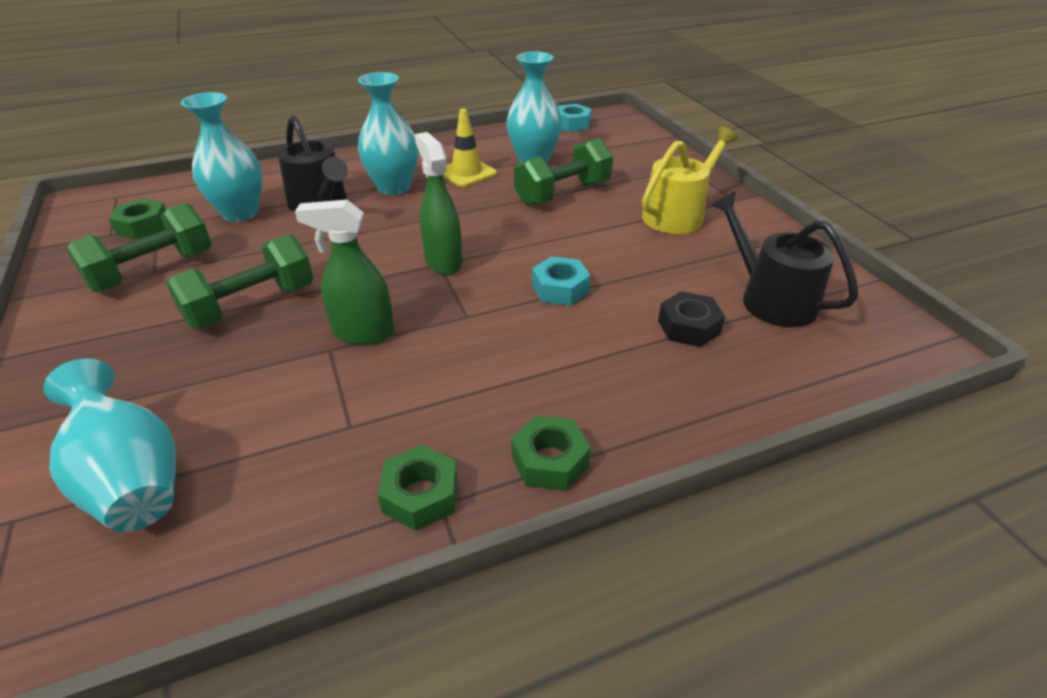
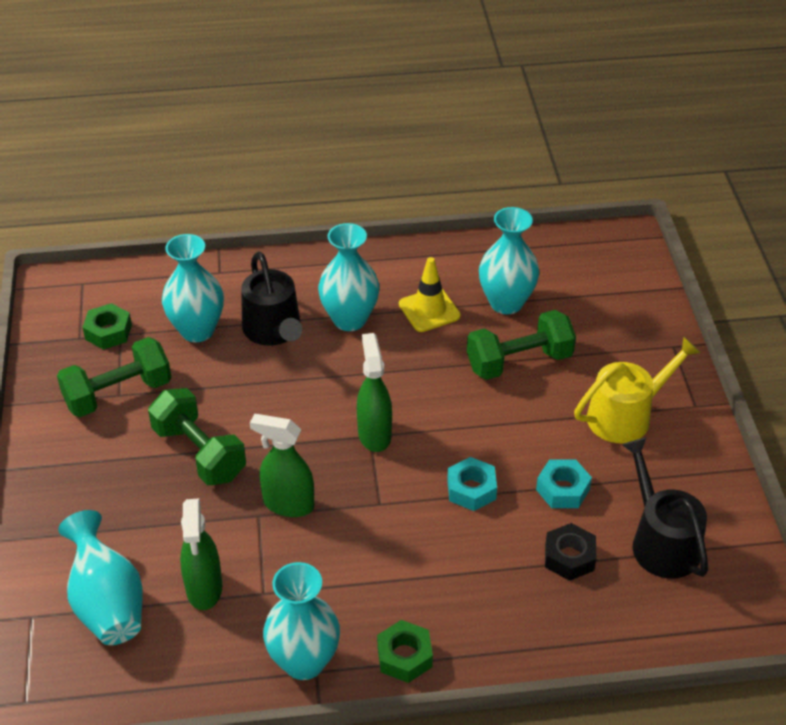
camera: 15 degrees right, 5 degrees up
green dumbbell [166,234,314,329] -> green dumbbell turned 75 degrees clockwise [148,388,246,485]
green nut [378,445,458,531] -> turquoise vase [263,562,340,680]
turquoise nut [558,104,592,132] -> turquoise nut moved to [536,459,592,508]
none -> green spray bottle [180,498,222,610]

